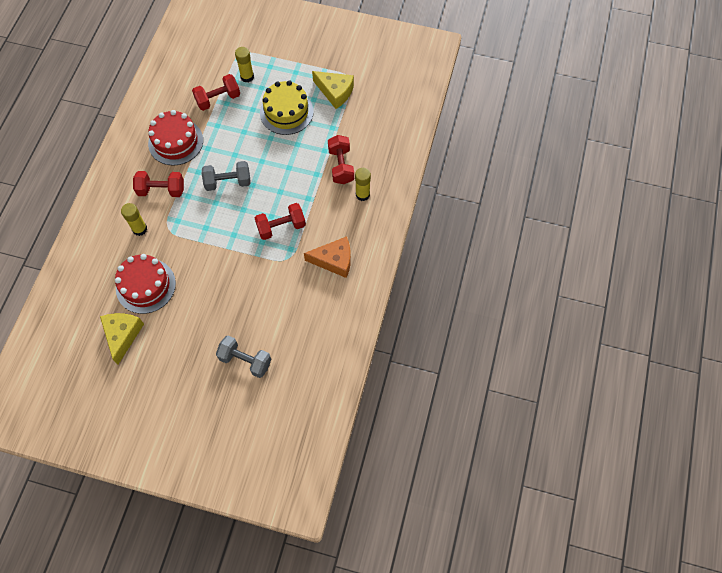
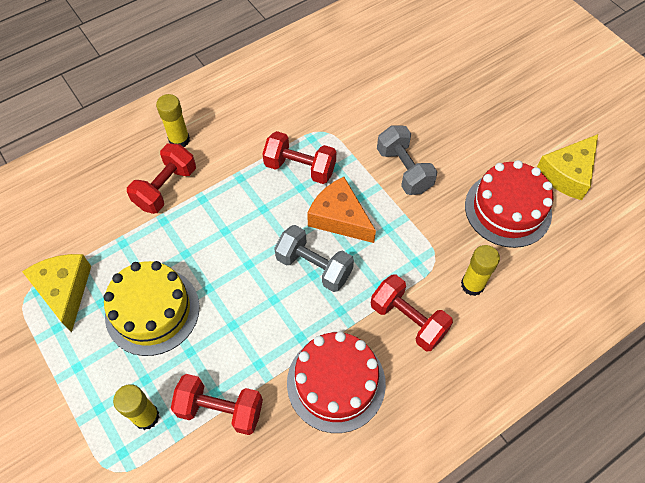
camera: 140 degrees left, 5 degrees down
grey dumbbell [216,336,271,378] -> grey dumbbell moved to [377,125,438,195]
orange cheese [304,236,351,278] -> orange cheese moved to [307,177,376,243]

